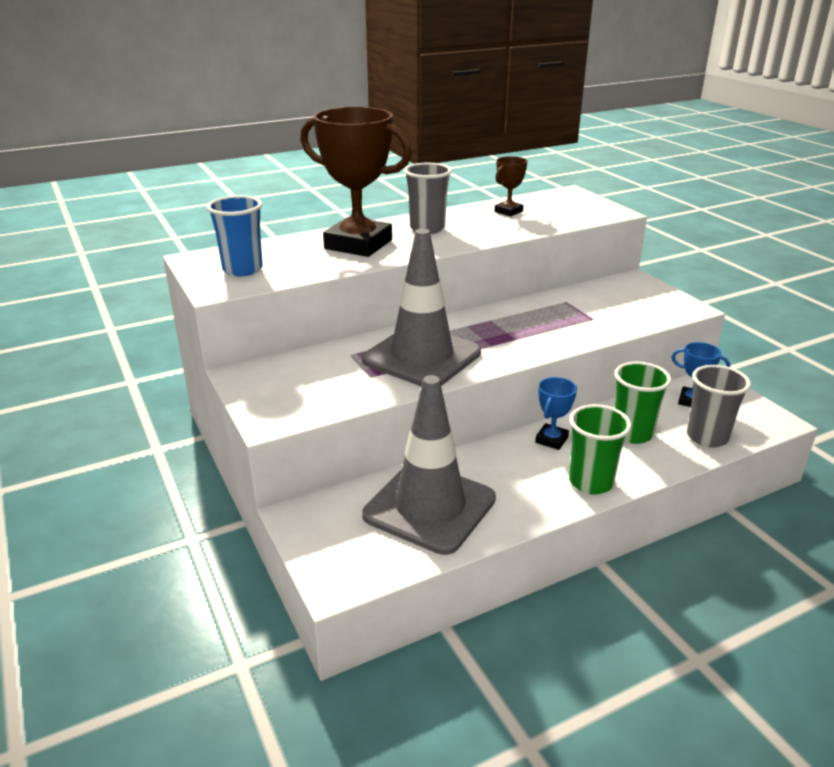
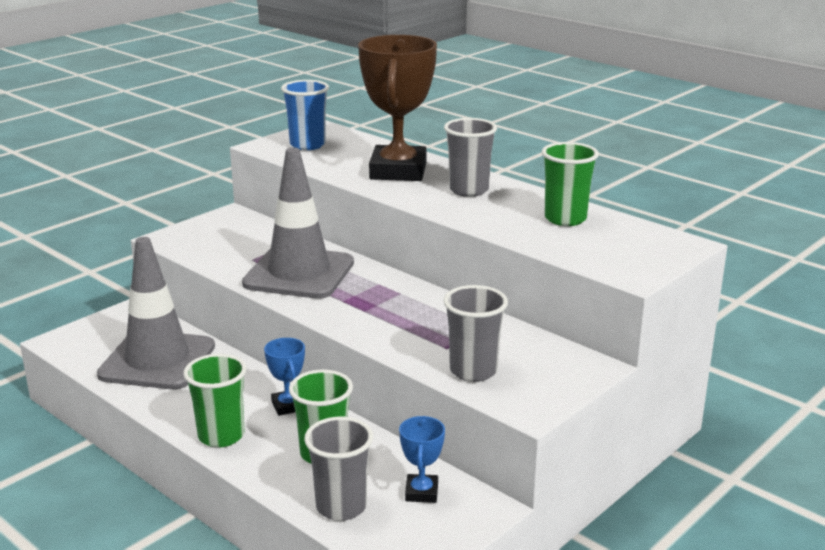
camera: 70 degrees right, 5 degrees down
brown trophy [494,156,527,216] -> green cup [542,142,599,226]
blue trophy [535,377,577,450] -> blue trophy turned 60 degrees clockwise [264,338,305,416]
none -> grey cup [443,285,508,382]

